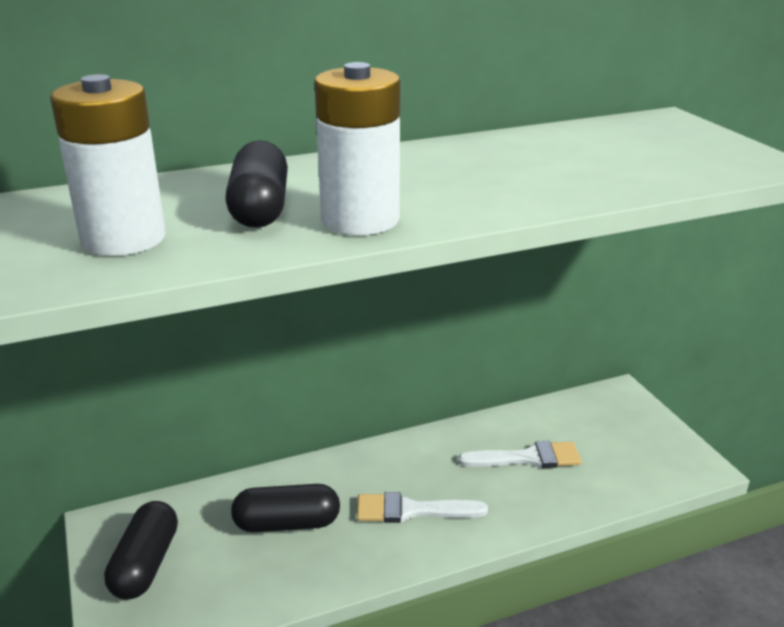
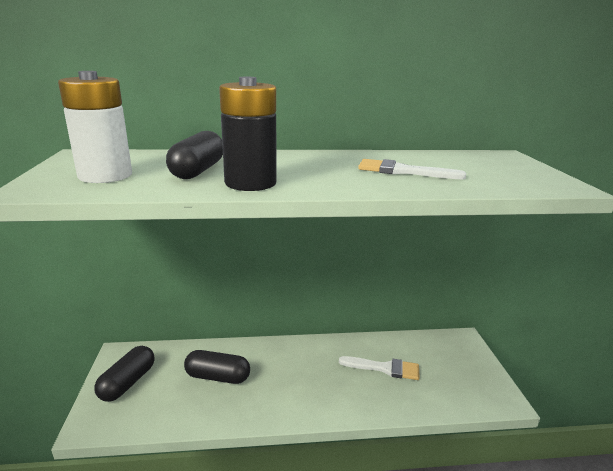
camera: 15 degrees right, 5 degrees down
white battery [315,62,400,235] -> black battery [219,76,276,191]
white brush [357,492,488,523] -> white brush moved to [358,159,466,179]

